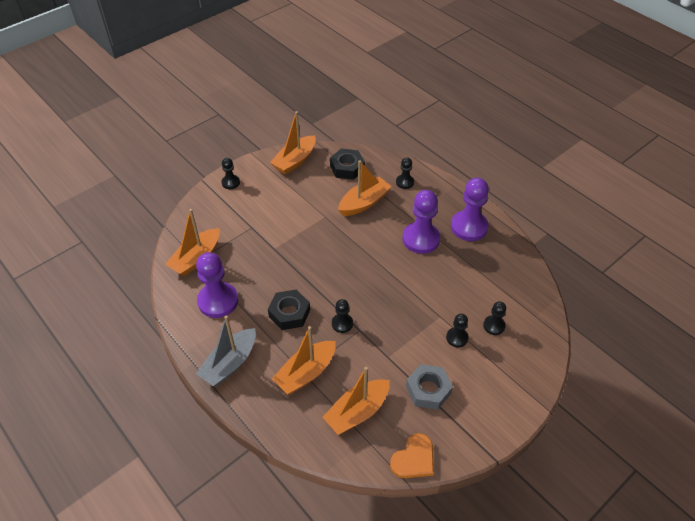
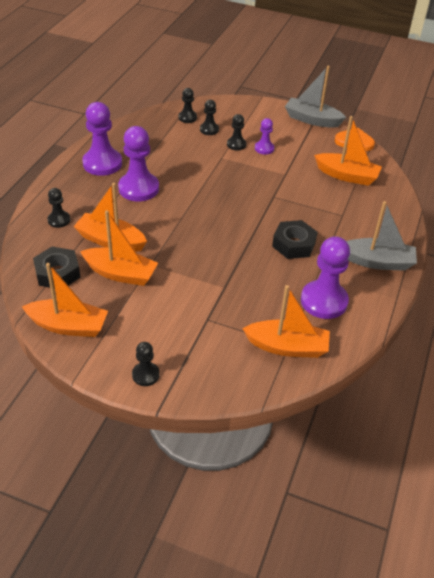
camera: 120 degrees left, 5 degrees down
orange boat [272,326,336,394] -> orange boat moved to [80,210,158,286]
black pawn [332,299,353,333] -> black pawn moved to [178,88,197,123]
grey nut [406,364,453,410] -> none
none -> purple pawn [255,118,274,155]
none -> grey boat [285,66,346,128]

